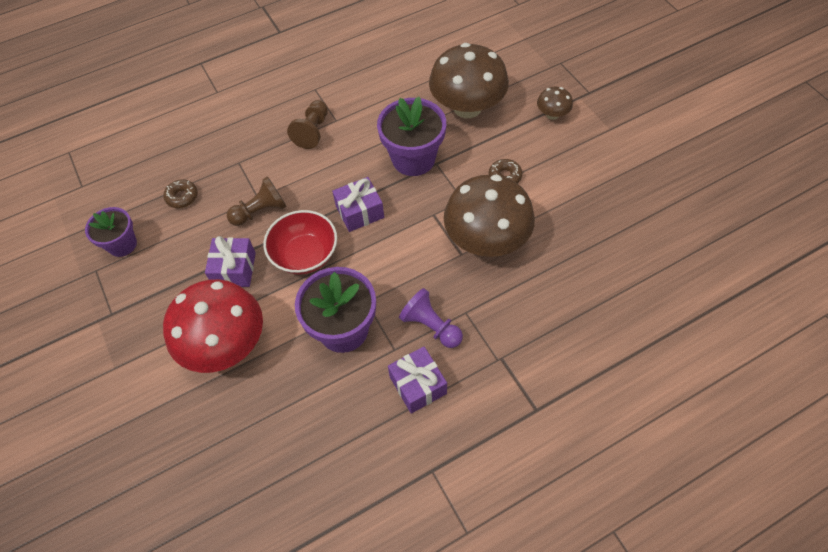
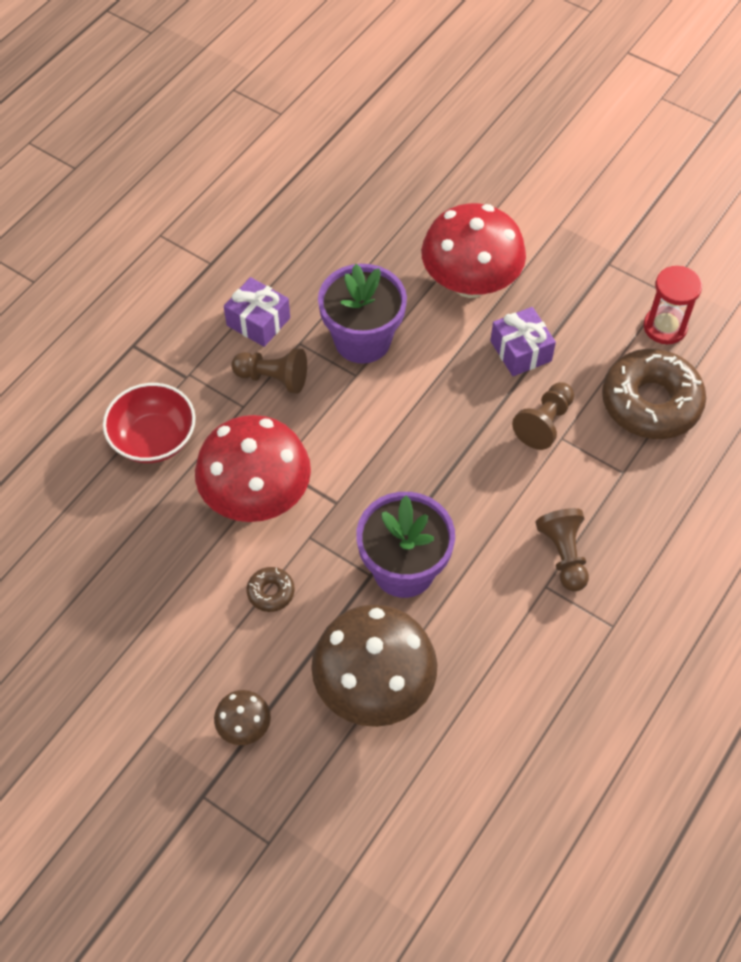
camera: 150 degrees right, 0 degrees up
purple flower pot [85,207,137,257] -> red hourglass [643,266,702,344]
brown donut [163,179,198,208] -> brown donut [602,349,706,439], size x2.31
red bowl [263,210,337,274] -> red bowl moved to [103,383,196,463]
purple gift [332,177,384,232] -> none
purple pawn [399,288,463,348] -> brown pawn [231,348,307,394]
brown mushroom [444,175,535,257] -> red mushroom [195,415,311,522]

